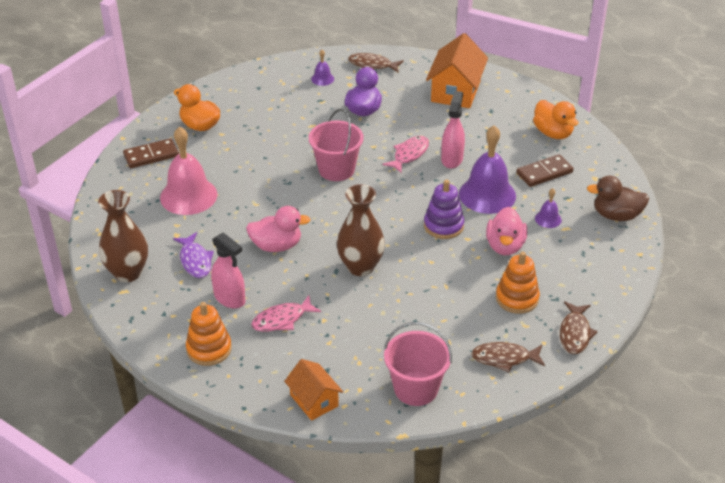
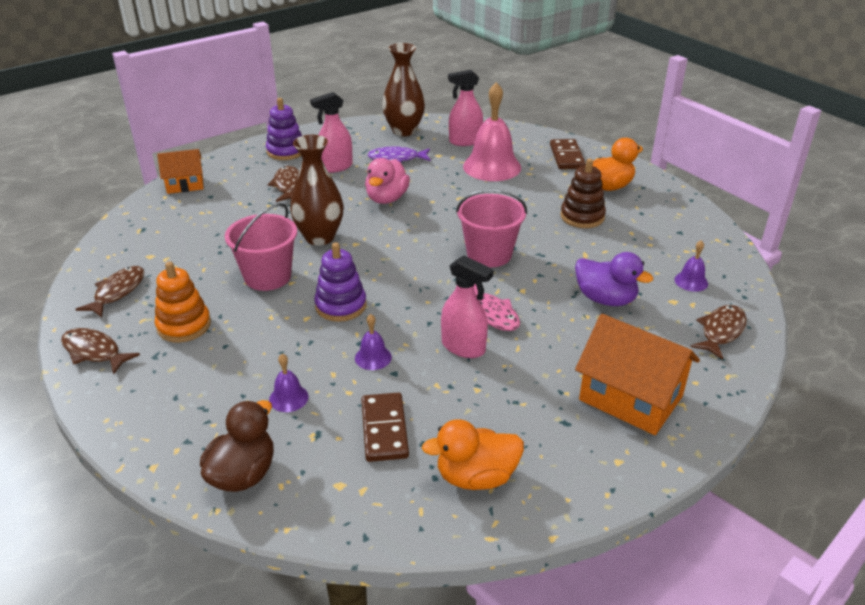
camera: 110 degrees right, 5 degrees down
orange stacking toy [186,302,232,366] -> purple stacking toy [266,98,302,160]
pink fish [251,295,321,332] -> brown fish [267,166,299,202]
pink bucket [384,322,452,406] -> pink bucket moved to [225,203,297,291]
purple bell [459,125,516,214] -> purple bell [355,314,392,370], size x0.46
pink duck [486,207,527,255] -> none
none -> pink spray bottle [448,70,483,146]
none -> brown stacking toy [560,159,606,228]

